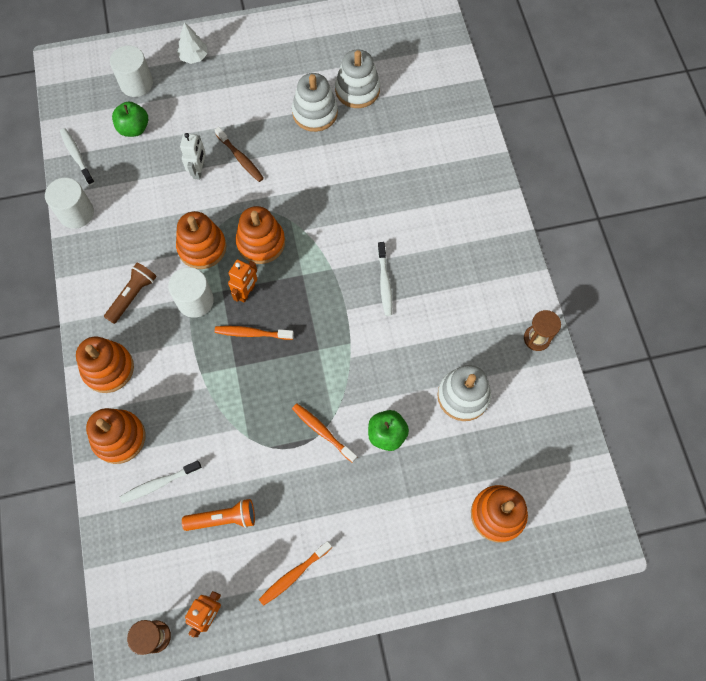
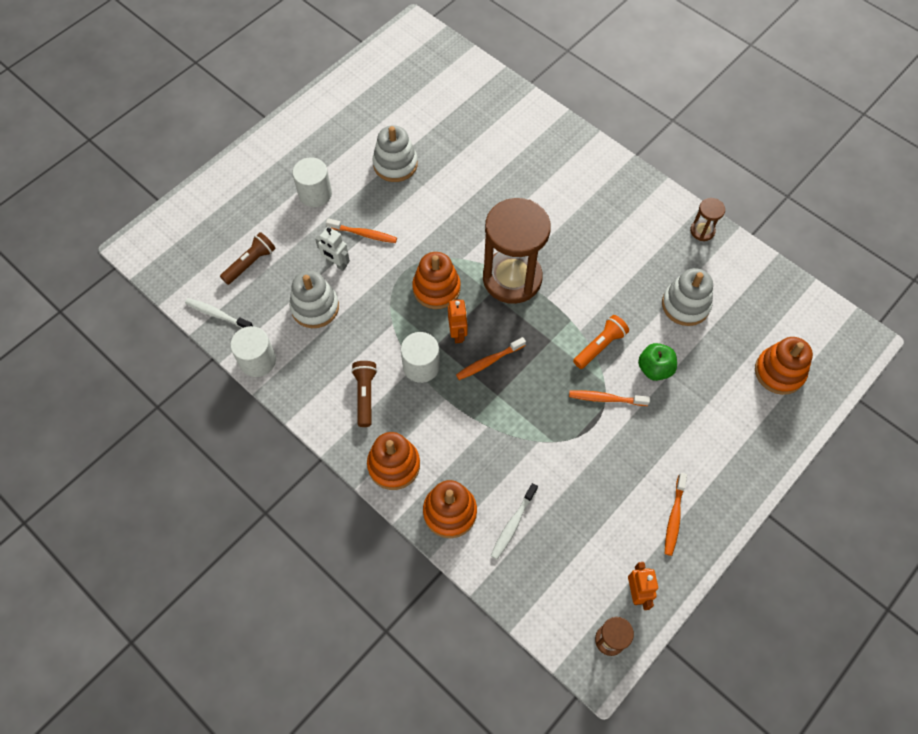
camera: 35 degrees left, 5 degrees down
white cylinder [110,46,153,97] -> white cylinder moved to [293,157,332,207]
green apple [112,102,148,137] -> brown flashlight [220,232,276,285]
orange stacking toy [176,211,226,269] -> none
white tree [177,22,208,64] -> none
white robot [180,133,206,180] -> white robot turned 150 degrees clockwise [315,227,350,271]
orange flashlight [182,499,255,531] -> orange flashlight moved to [573,315,629,369]
brown toothbrush [215,127,264,182] -> orange toothbrush [326,218,397,243]
white stacking toy [335,50,380,108] -> white stacking toy moved to [289,271,339,328]
white toothbrush [378,242,392,316] -> none
none -> brown hourglass [483,198,551,304]

